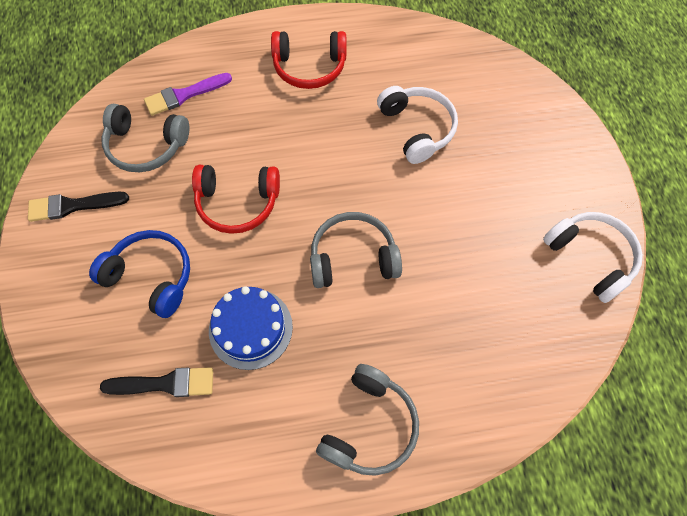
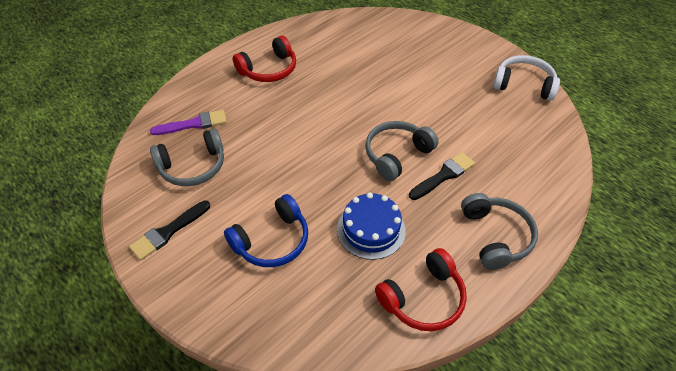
camera: 35 degrees left, 15 degrees down
blue headphones [89,230,190,318] -> blue headphones turned 150 degrees clockwise [224,194,308,267]
black brush [100,367,213,397] -> black brush moved to [409,152,475,200]
purple brush [144,73,232,116] -> purple brush turned 135 degrees counterclockwise [150,110,227,135]
red headphones [192,165,280,234] -> red headphones moved to [375,248,467,331]
white headphones [377,86,458,164] -> none

